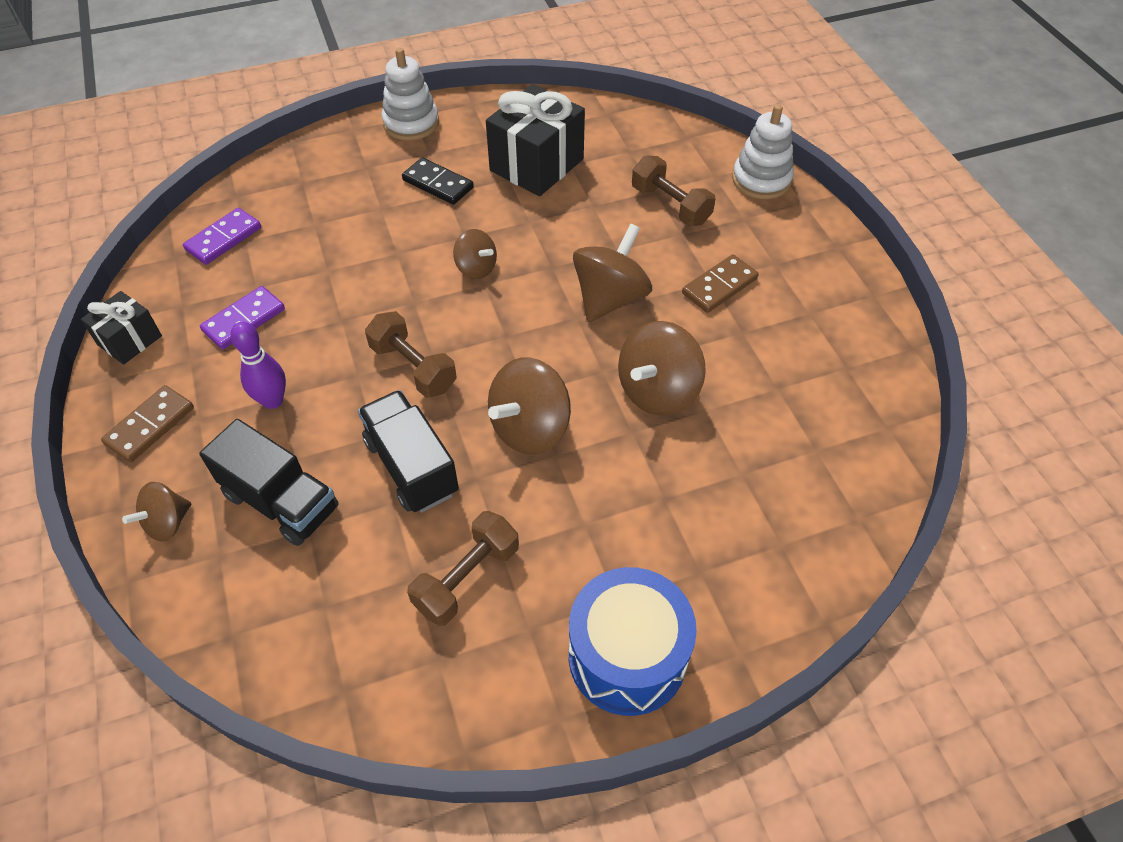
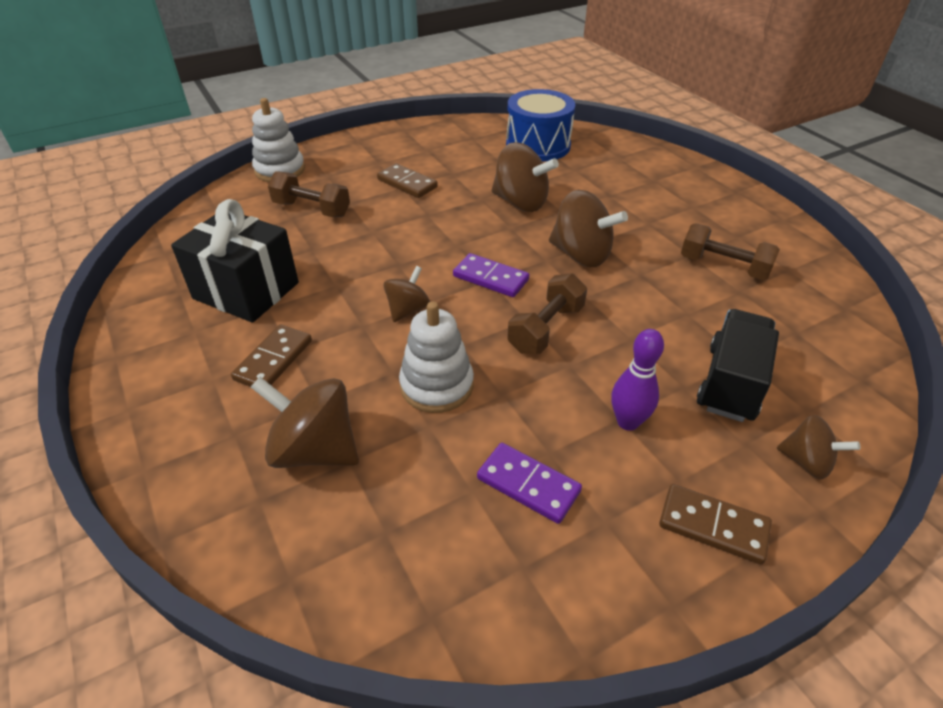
camera: 100 degrees left, 10 degrees down
black gift [81,291,162,365] -> none
purple domino [183,208,261,265] -> purple domino moved to [453,253,529,297]
black truck [358,390,459,513] -> none
white stacking toy [381,48,439,141] -> white stacking toy moved to [399,301,474,413]
black domino [402,157,474,205] -> brown domino [231,324,312,387]
blue drum [569,567,697,716] -> blue drum moved to [506,89,575,162]
brown spinning top [573,224,652,322] -> brown spinning top moved to [251,377,359,468]
brown dumbbell [632,155,715,226] -> brown dumbbell turned 75 degrees clockwise [268,171,350,217]

